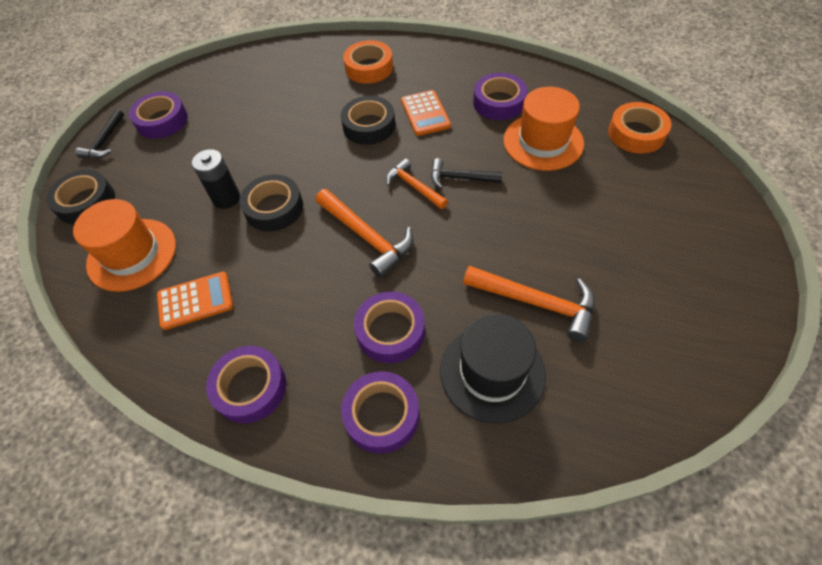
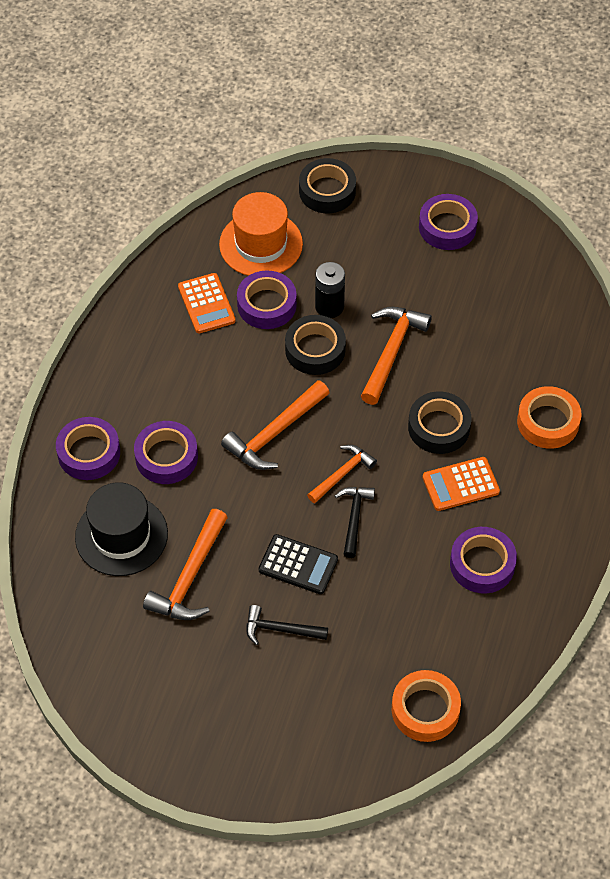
camera: 85 degrees right, 0 degrees up
black hammer [75,109,124,158] -> black hammer moved to [246,605,328,645]
purple tape [206,346,286,424] -> purple tape moved to [237,271,297,329]
orange hat [503,87,584,171] -> none
none -> black calculator [259,534,338,594]
none -> orange hammer [361,307,432,405]

